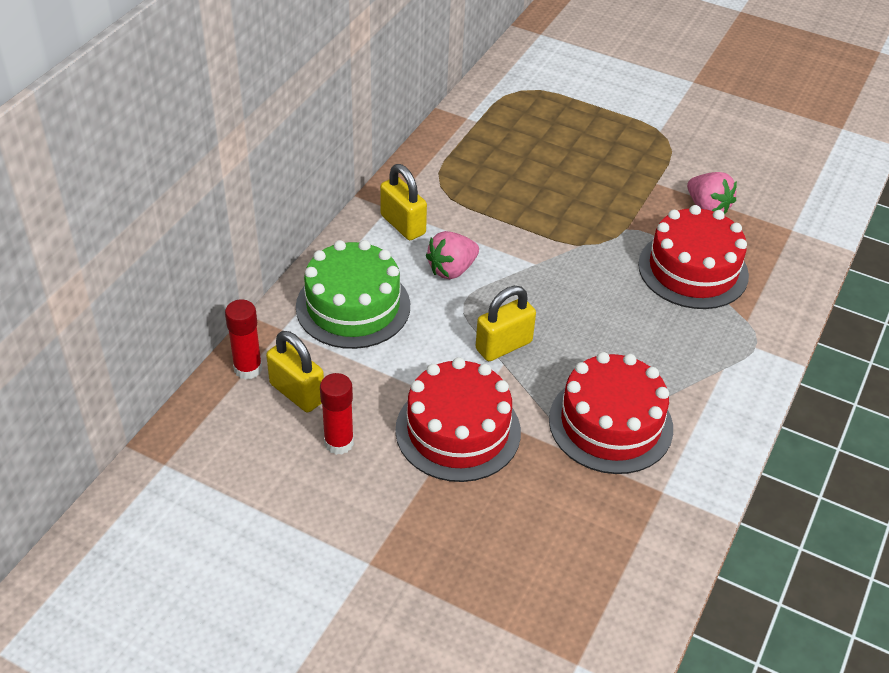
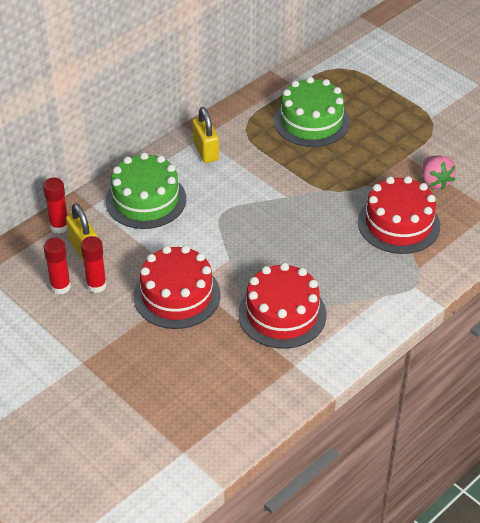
camera: 20 degrees right, 0 degrees up
pink strawberry [426,231,479,279] -> none
yellow padlock [476,286,536,361] -> none
none -> red glue stick [43,238,71,294]
none -> green cake [274,77,350,147]

